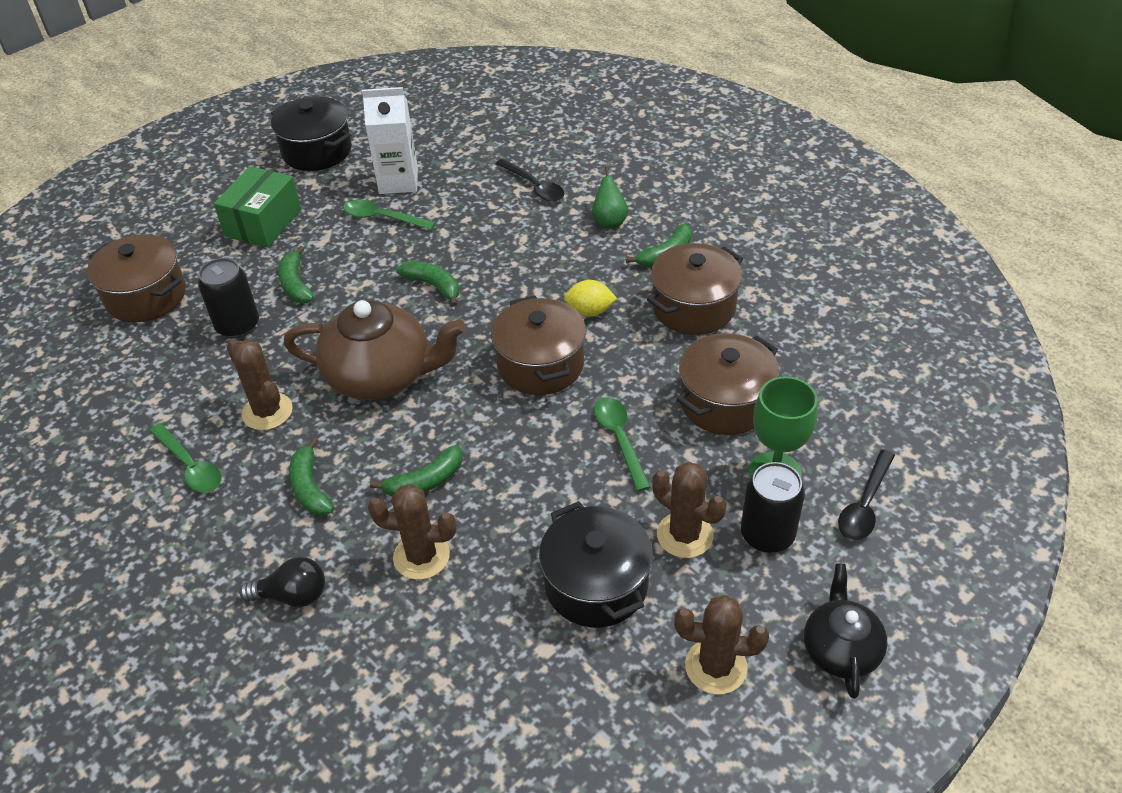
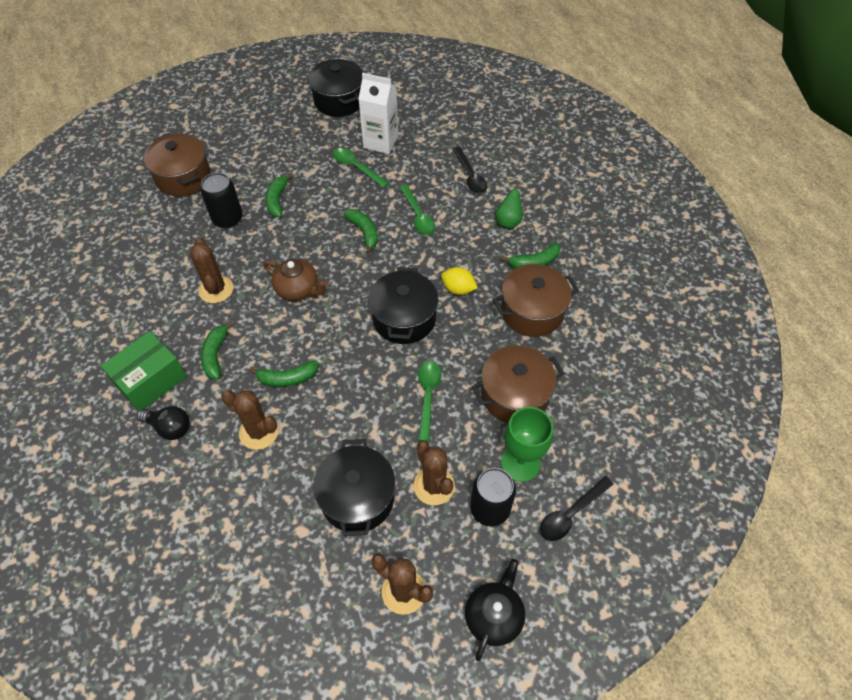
camera: 20 degrees right, 10 degrees up
green spoon [149,423,221,493] -> green spoon moved to [400,185,435,235]
green box [214,166,301,248] -> green box moved to [101,331,187,411]
brown teapot [283,300,466,400] -> brown teapot [263,259,328,300], size x0.59
brown pot [491,295,586,395] -> black pot [369,267,438,344]

